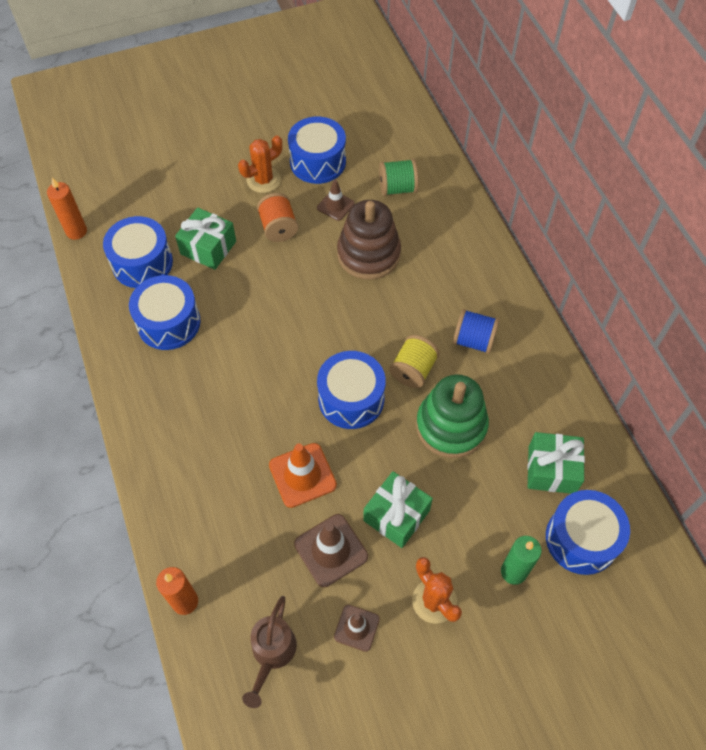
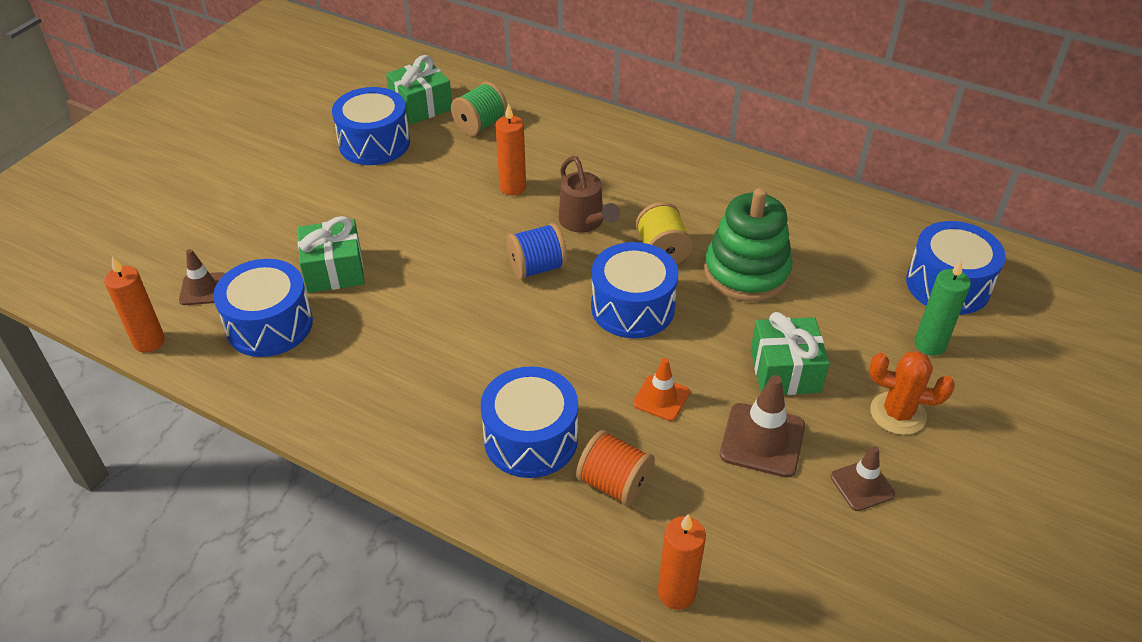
camera: 40 degrees left, 15 degrees down
blue drum [129,275,201,350] -> blue drum moved to [481,366,578,478]
orange cactus [238,135,282,193] -> none
brown watering can [242,596,297,708] -> brown watering can moved to [559,156,620,233]
orange spool [257,193,298,242] -> orange spool moved to [576,430,655,507]
orange traffic cone [269,443,337,508] -> orange traffic cone [633,358,690,421], size x0.63
brown traffic cone [317,180,354,221] -> brown traffic cone moved to [179,249,225,305]
brown stacking toy [337,200,401,280] -> orange candle [496,103,526,196]
blue spool [453,309,500,354] -> blue spool moved to [507,223,567,280]
green gift [527,432,585,494] -> green gift moved to [386,55,452,124]

